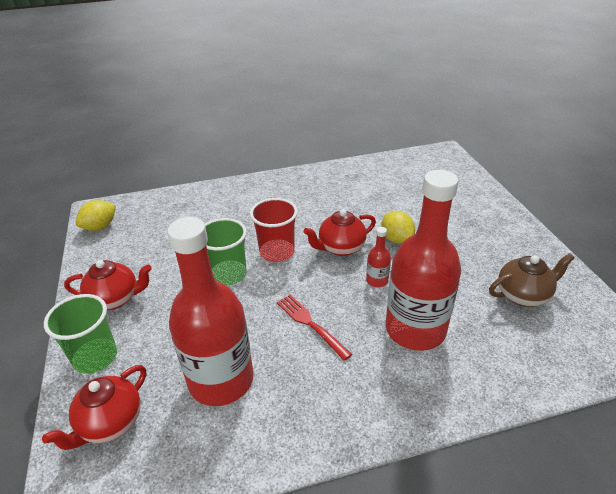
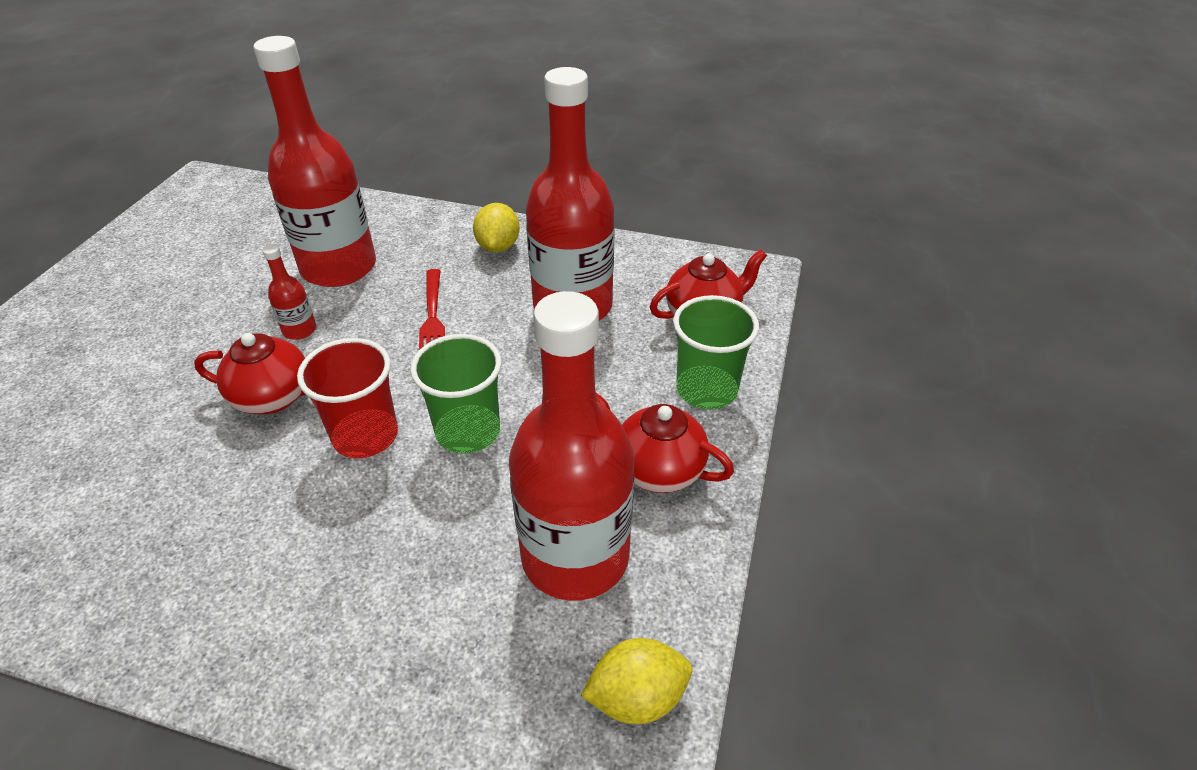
camera: 150 degrees left, 5 degrees up
yellow lemon [381,211,415,244] -> yellow lemon moved to [473,203,520,252]
brown teapot [489,253,575,307] -> none
none -> red bottle [509,291,634,601]

